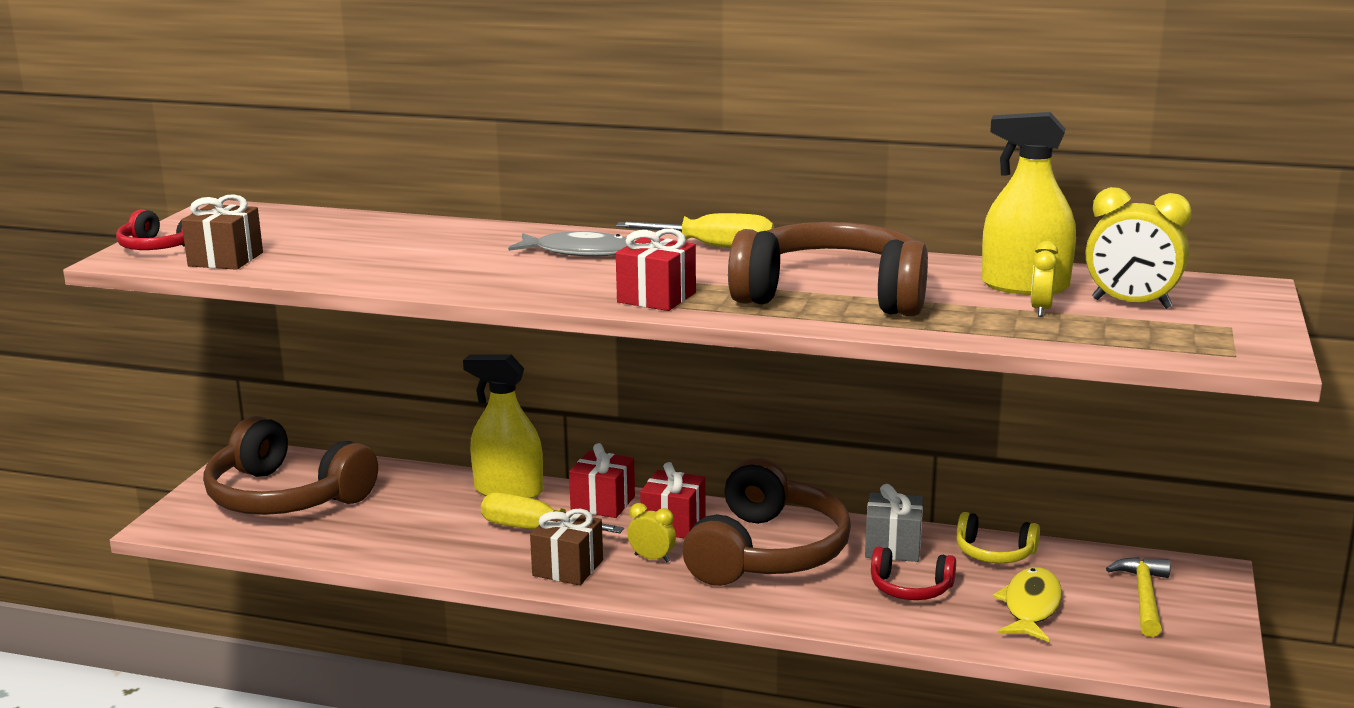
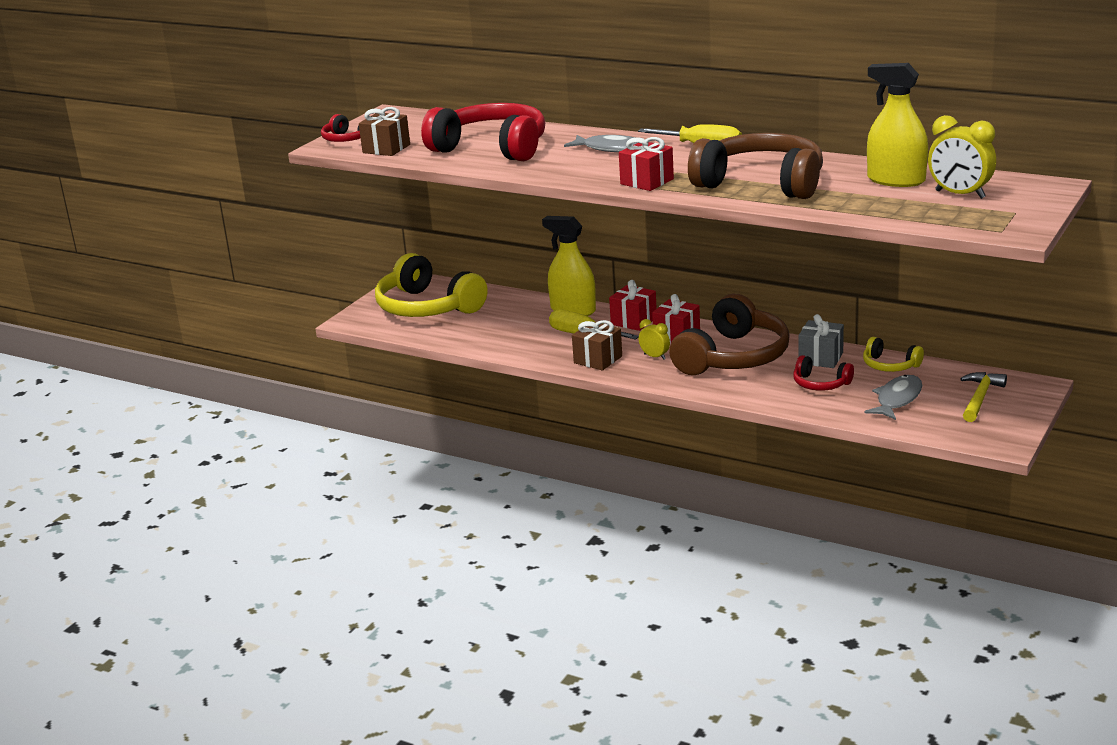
camera: 15 degrees right, 5 degrees up
brown headphones [203,416,378,515] -> yellow headphones [375,253,488,317]
yellow fish [993,567,1062,642] -> grey fish [865,375,922,420]
yellow clock [1031,241,1058,317] -> none
none -> red headphones [421,103,545,161]

